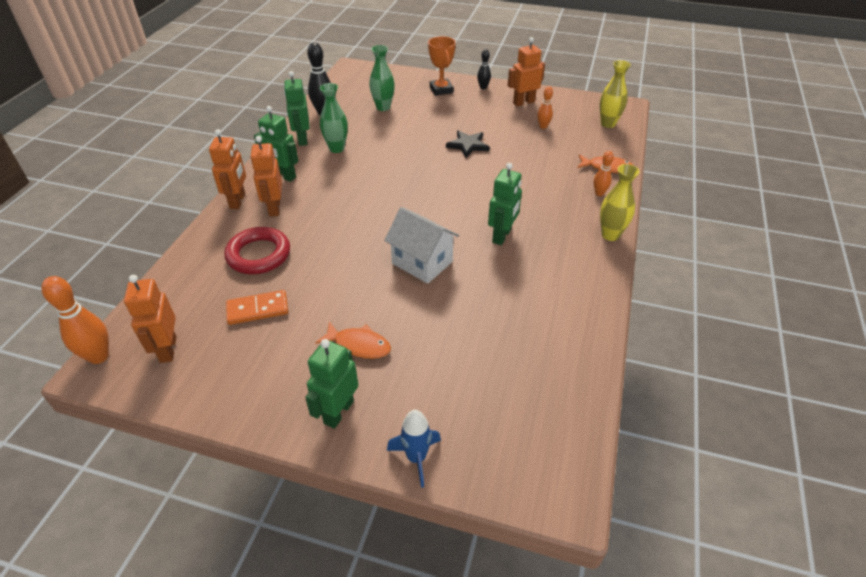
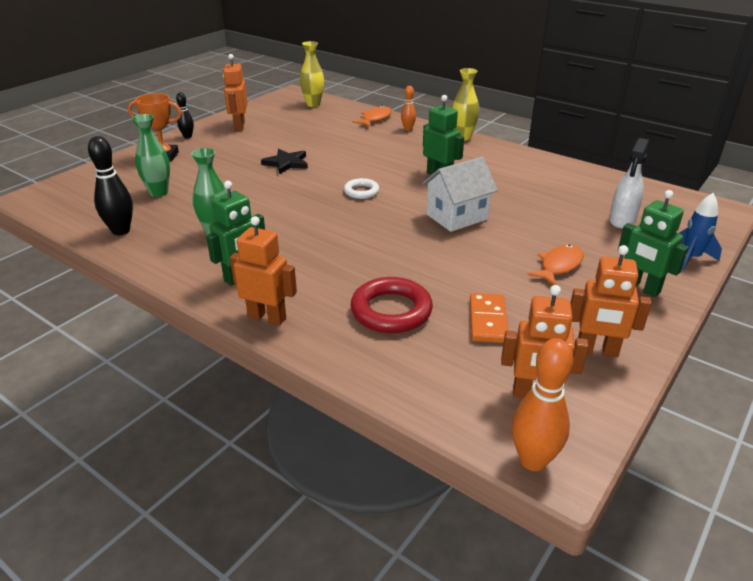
camera: 70 degrees left, 10 degrees down
orange robot [250,136,282,216] -> orange robot moved to [571,245,652,357]
green robot [284,71,310,146] -> none
orange bowling pin [538,86,553,129] -> none
none -> white ring [344,178,379,199]
none -> white spray bottle [609,138,649,229]

